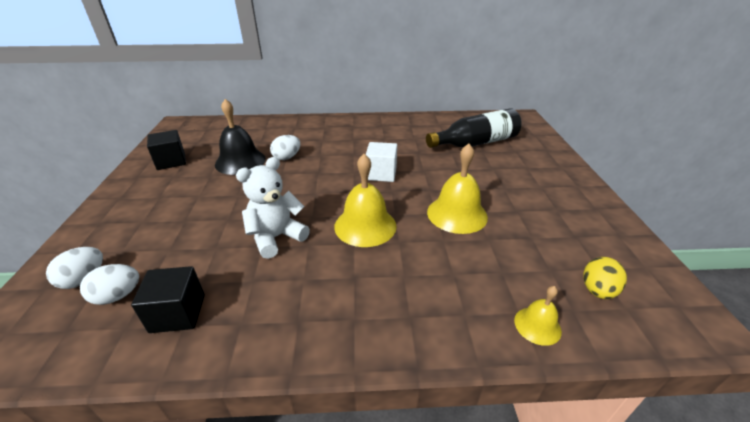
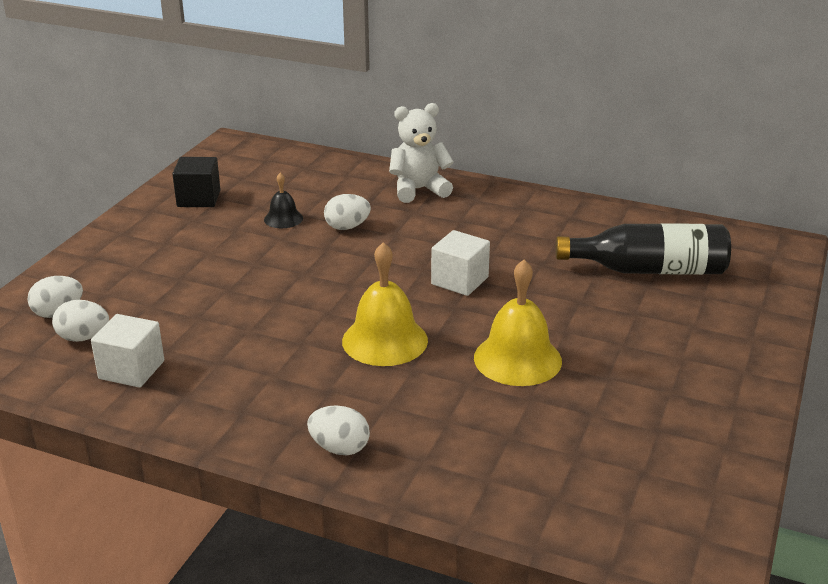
camera: 25 degrees right, 5 degrees down
black cube [131,266,205,333] -> white cube [91,314,164,388]
black bell [215,99,266,175] -> black bell [264,173,303,228], size x0.54
white teddy bear [236,157,310,259] -> white teddy bear moved to [389,103,454,203]
yellow bell [514,286,562,346] -> none
yellow egg [583,257,627,299] -> none
none -> white egg [307,405,370,455]

